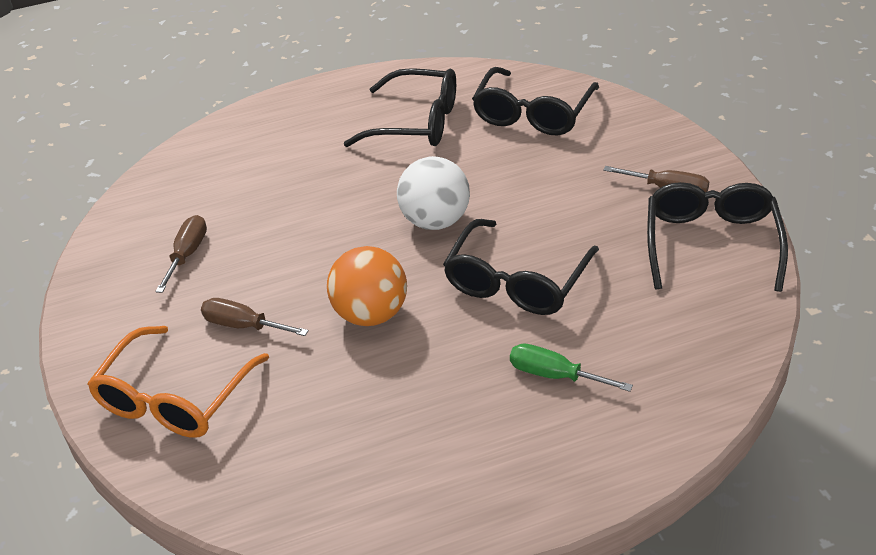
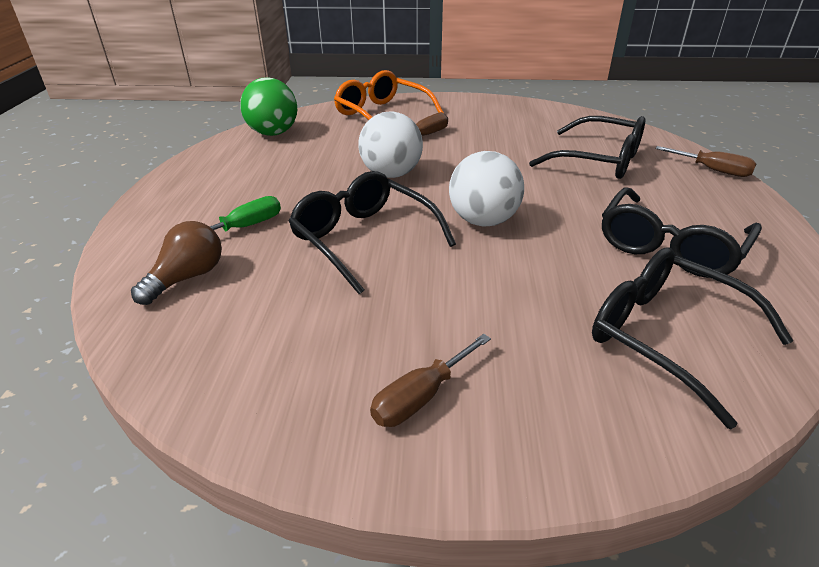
camera: 110 degrees right, 5 degrees down
brown screwdriver [155,215,207,293] -> brown screwdriver moved to [655,146,757,177]
orange ball [327,246,407,326] -> white ball [358,111,423,178]
black glasses [647,182,788,292] -> black glasses moved to [529,116,645,179]
none -> brown light bulb [131,221,222,305]
none -> green ball [240,77,297,136]

